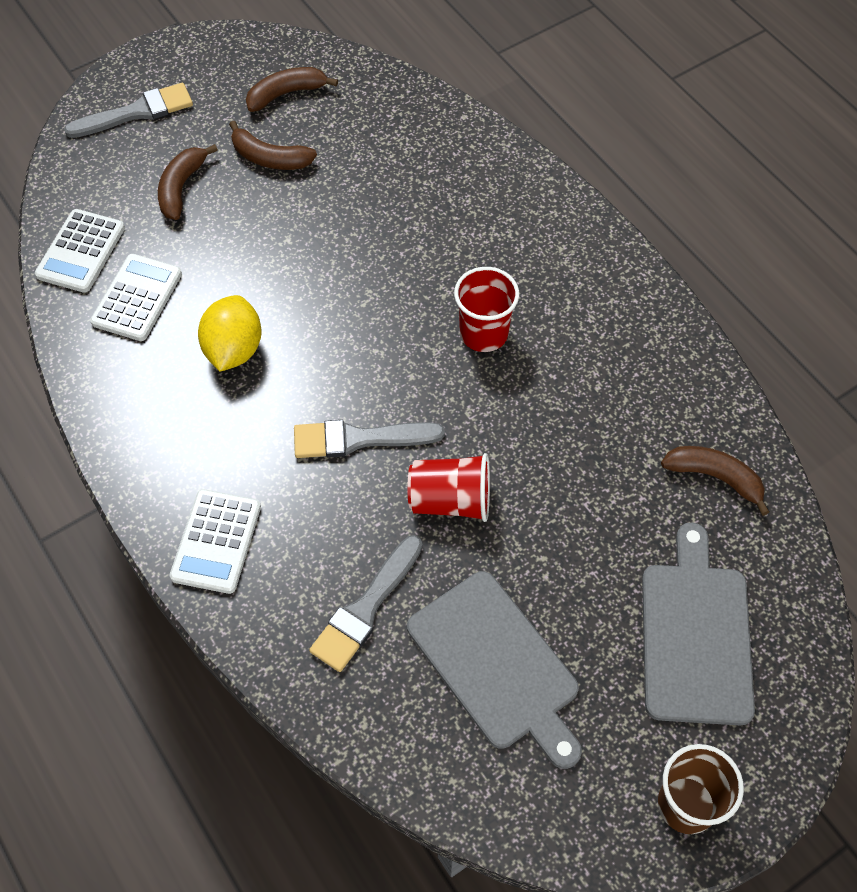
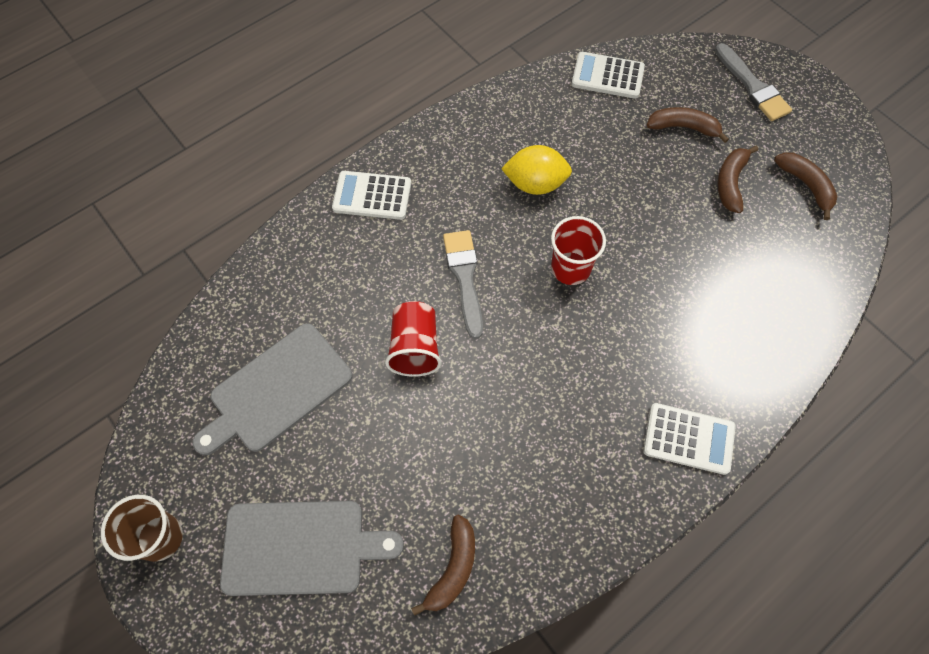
camera: 85 degrees right, 5 degrees up
white calculator [90,254,182,341] -> white calculator moved to [643,403,736,475]
grey brush [309,535,423,672] -> none
red cup [454,267,519,352] -> red cup moved to [551,216,606,285]

